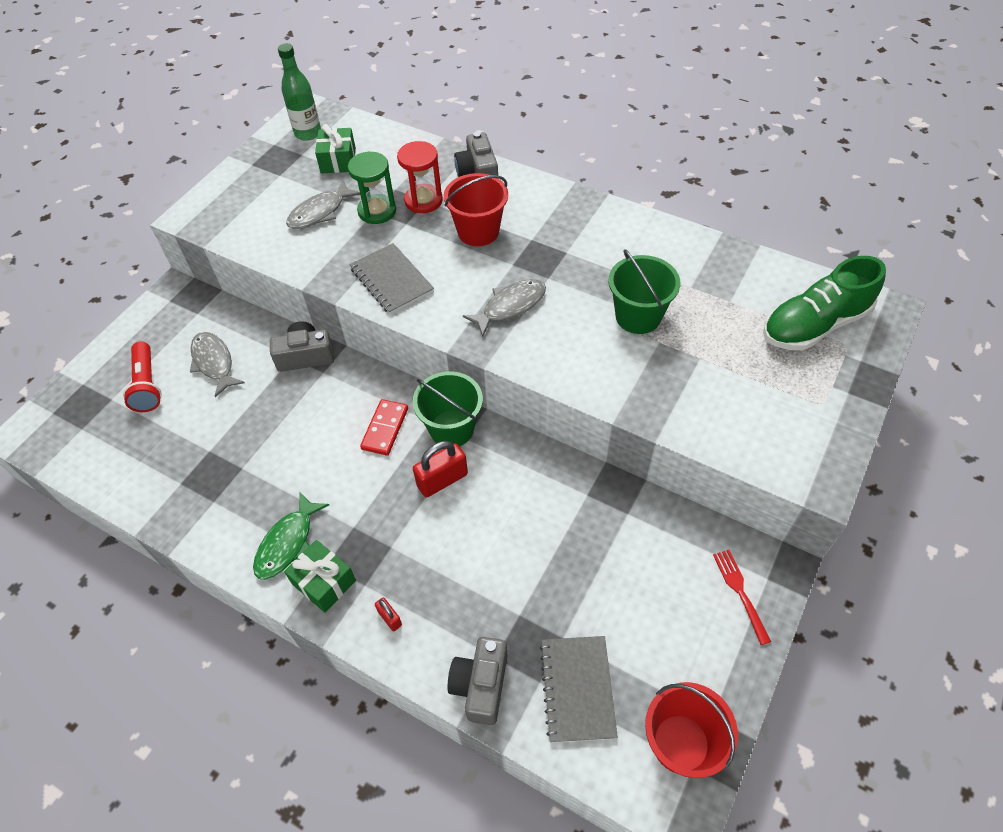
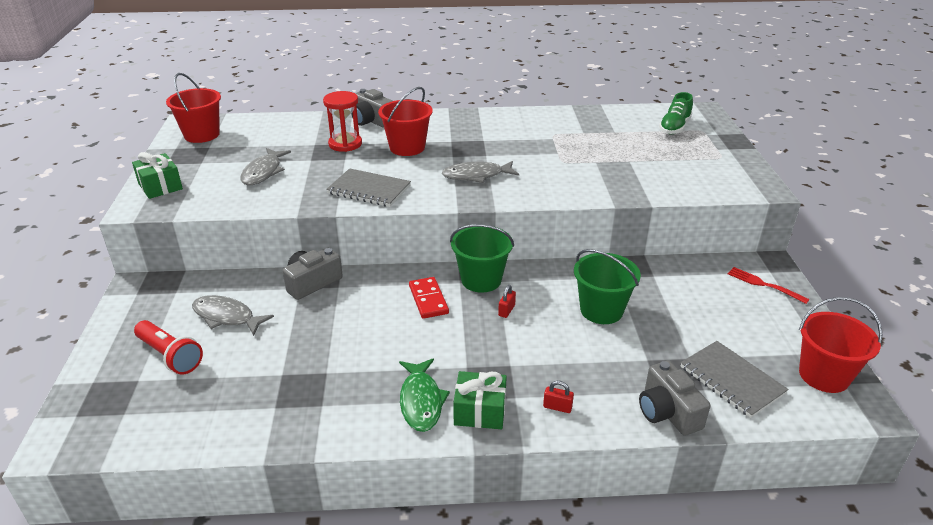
camera: 35 degrees left, 20 degrees down
green bottle [278,43,321,141] -> red bucket [166,73,221,143]
green gift [315,124,356,173] -> green gift moved to [132,152,183,199]
green hourglass [348,152,396,224] -> none
red padlock [413,441,468,497] -> red padlock [498,285,516,318], size x0.52
grey fish [463,279,546,337] -> grey fish turned 120 degrees counterclockwise [442,161,519,183]
green bucket [608,249,680,334] -> green bucket moved to [574,249,641,324]
green shoe [763,256,886,350] -> green shoe [659,92,693,134], size x0.63

